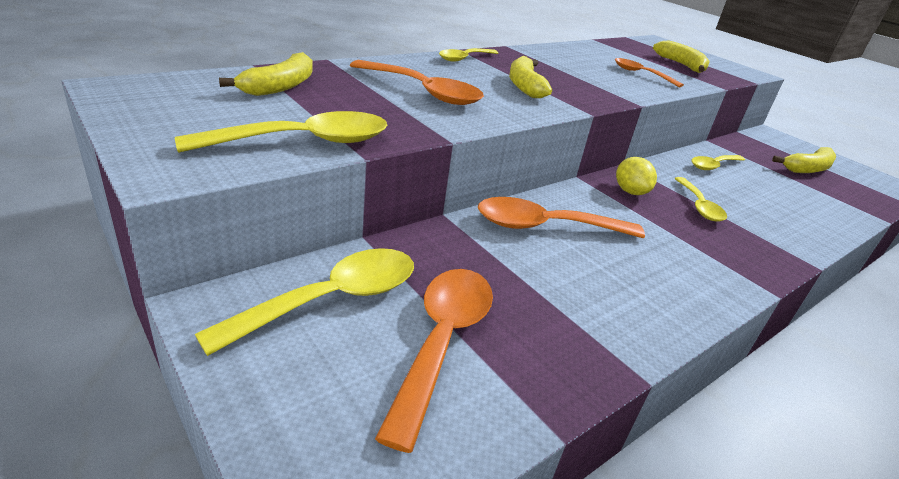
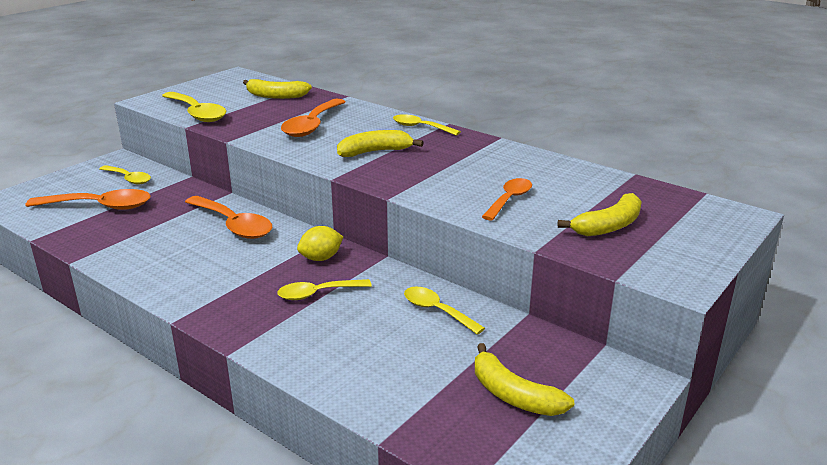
camera: 80 degrees right, 5 degrees down
yellow spoon [195,248,414,356] -> yellow spoon [99,165,151,185], size x0.62
orange spoon [478,197,645,238] -> orange spoon turned 150 degrees clockwise [185,196,272,239]

